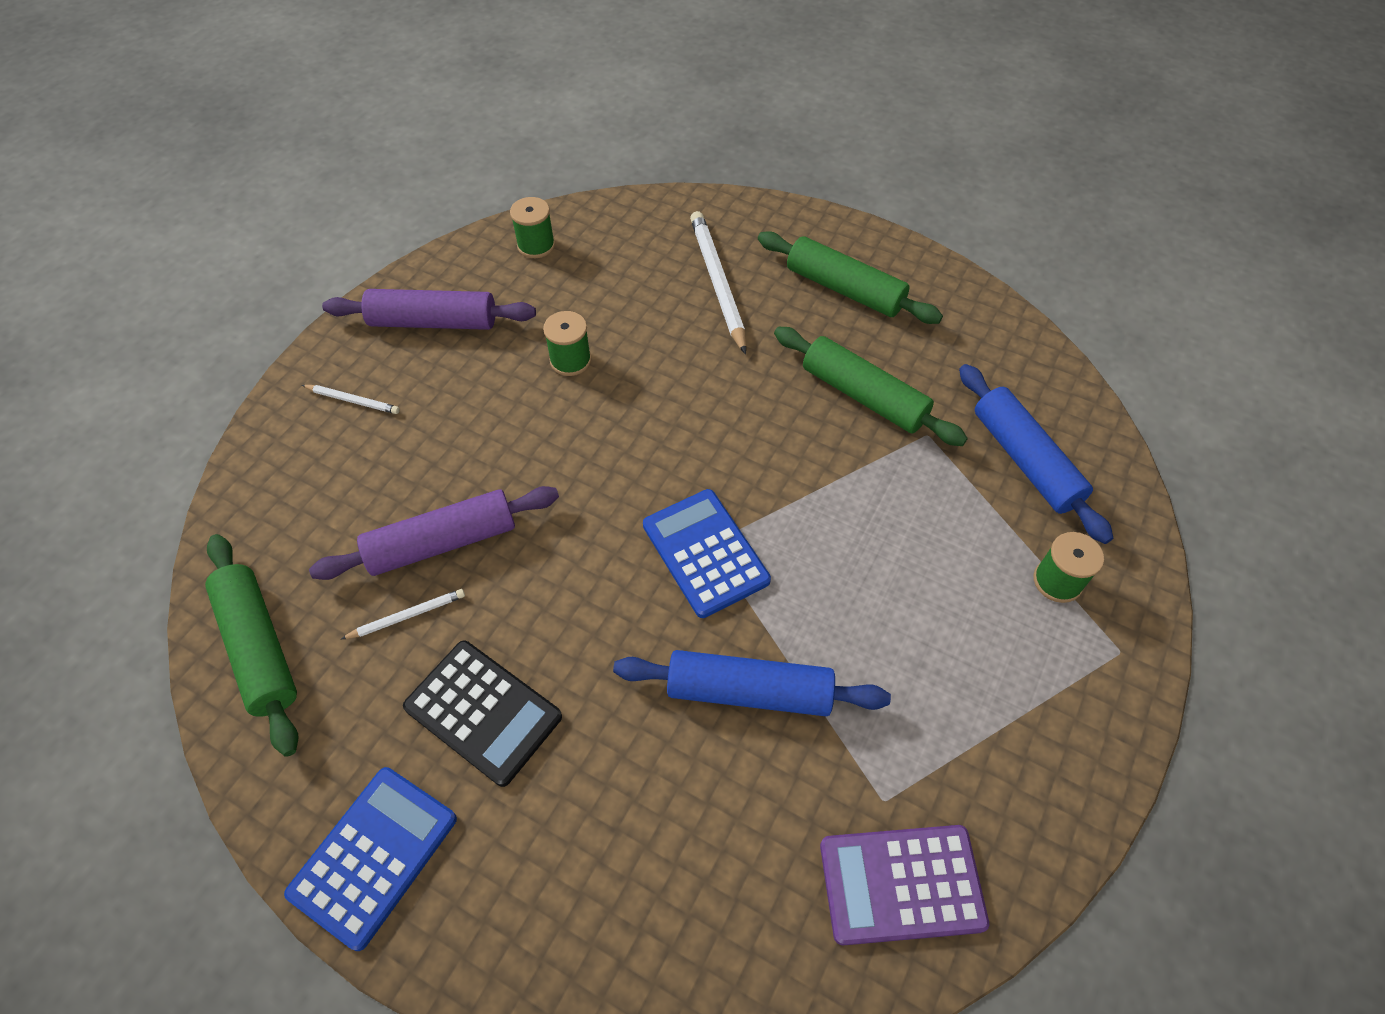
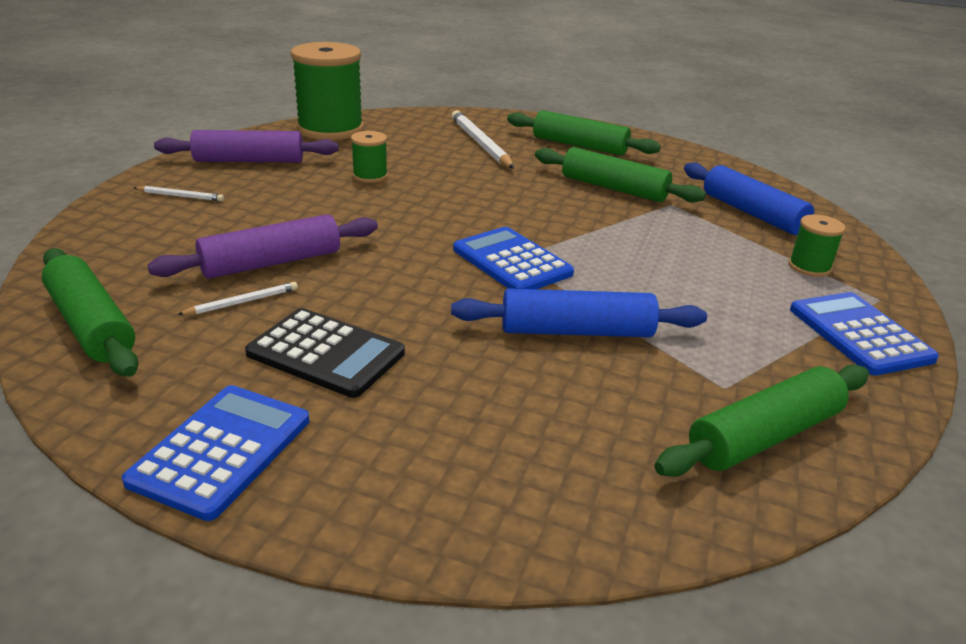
camera: 10 degrees left, 25 degrees down
green spool [510,197,555,258] -> green spool [291,42,364,140], size x2.15
purple calculator [820,825,989,945] -> green rolling pin [654,365,869,477]
none -> blue calculator [790,292,939,376]

